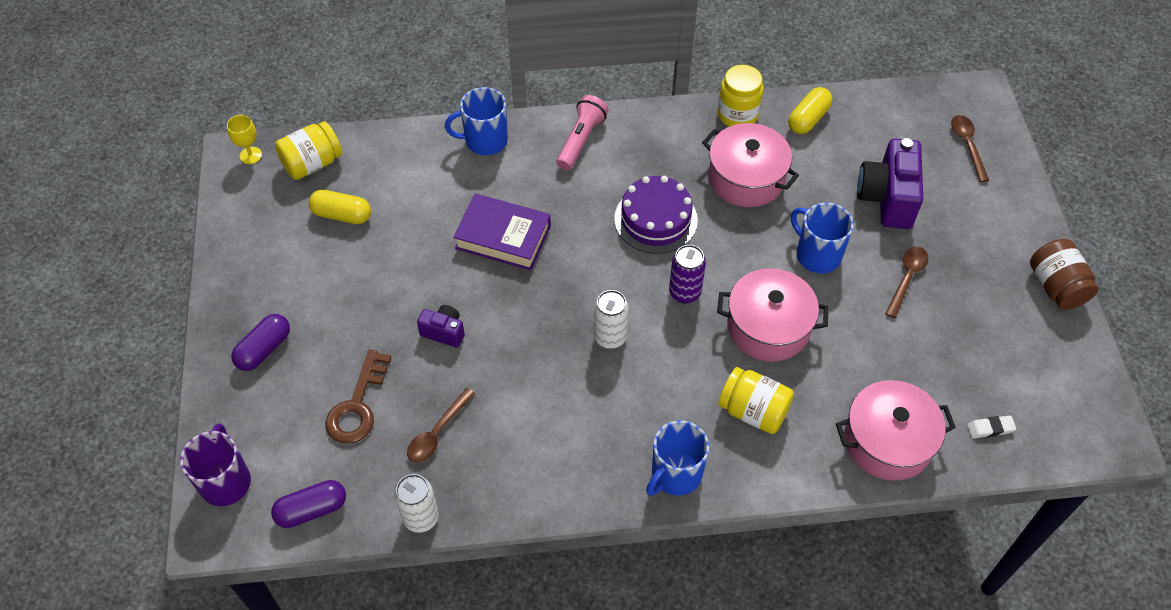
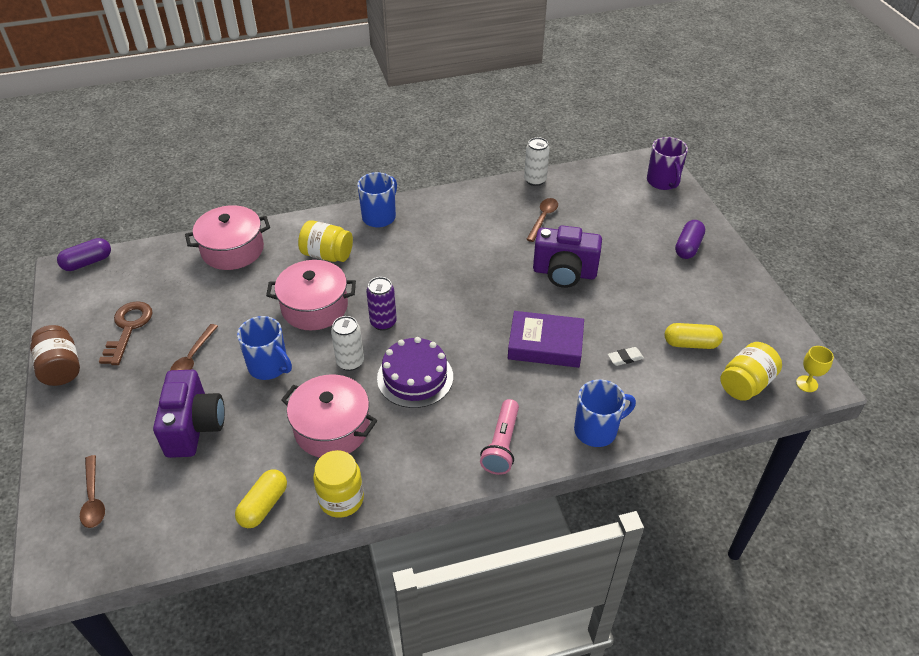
camera: 170 degrees right, 10 degrees down
purple capsule [271,480,346,528] -> purple capsule moved to [57,238,111,271]
brown key [325,350,391,444] -> brown key moved to [99,301,152,365]
purple camera [417,305,465,348] -> purple camera [533,225,602,288], size x1.91
white can [594,290,629,349] -> white can moved to [331,316,364,371]
white eraser [967,415,1016,439] -> white eraser moved to [608,347,644,366]

